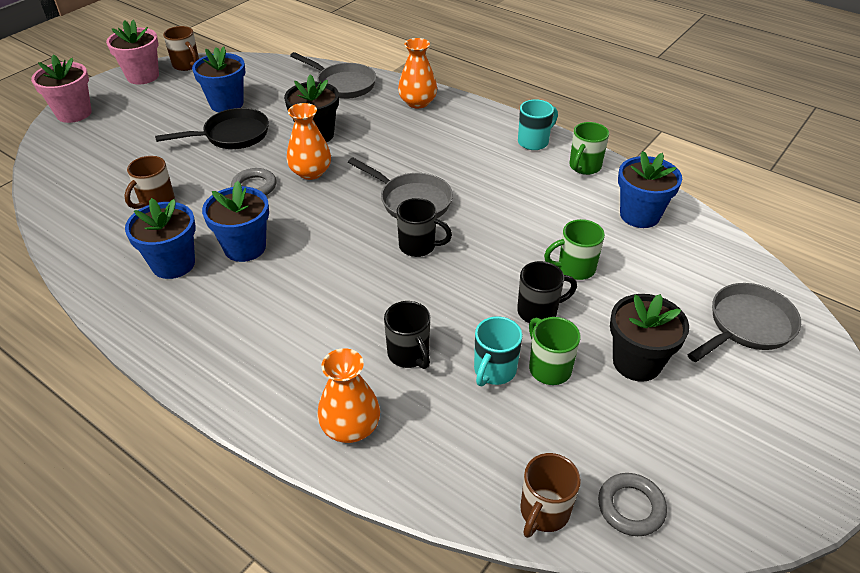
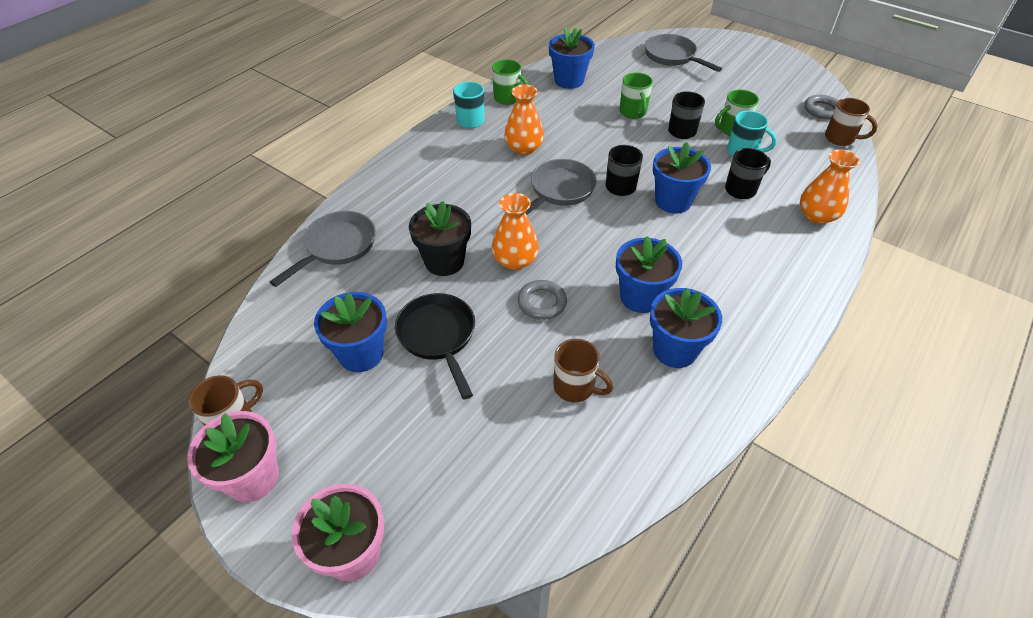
camera: 90 degrees left, 5 degrees up
orange vase [398,38,437,108] -> orange vase moved to [504,84,544,155]
black flower pot [610,294,689,382] -> none
none -> blue flower pot [653,142,711,214]

